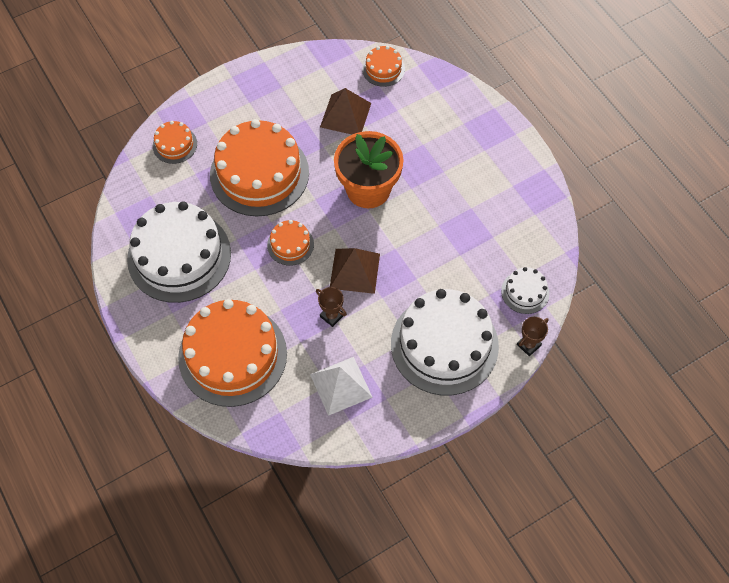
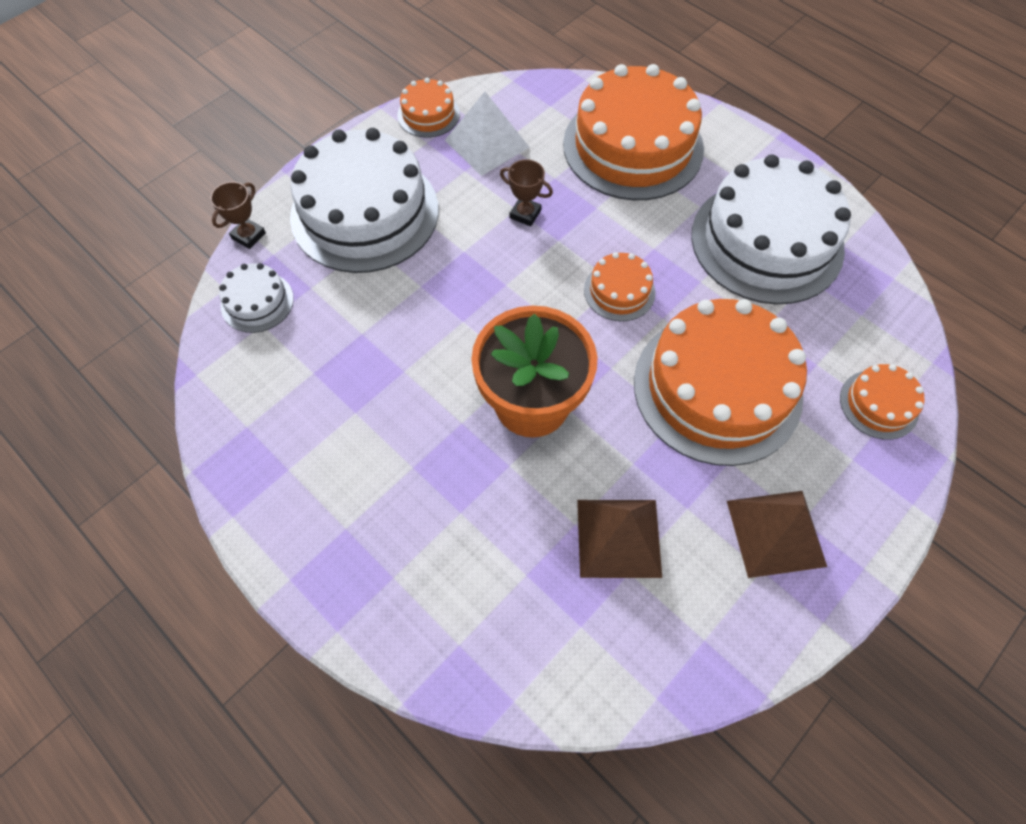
camera: 165 degrees right, 0 degrees up
brown pyramid [330,248,380,294] -> brown pyramid moved to [727,491,827,578]
orange cake [362,46,405,87] -> orange cake moved to [397,78,460,138]

